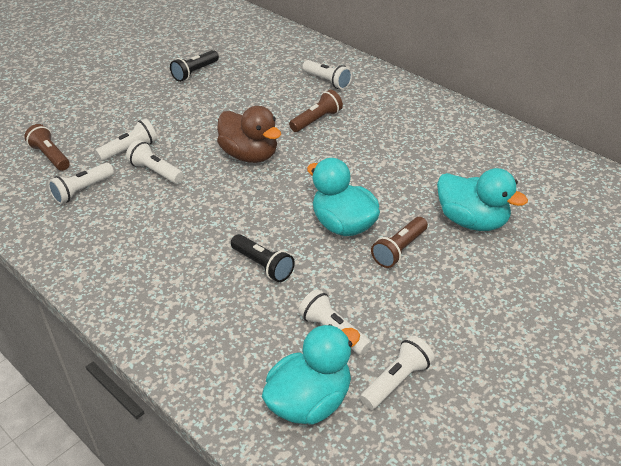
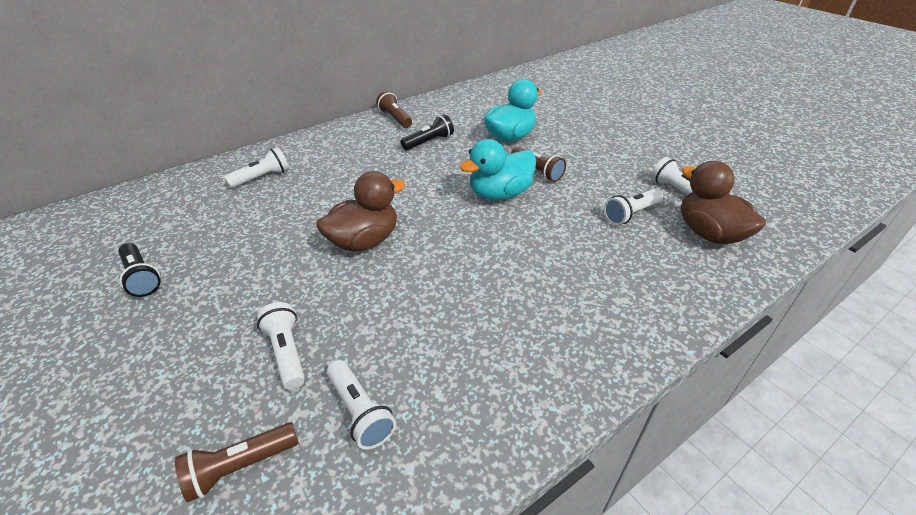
camera: 80 degrees left, 0 degrees up
white flashlight [126,140,184,184] -> none
black flashlight [231,234,295,282] -> black flashlight moved to [401,114,454,150]
turquoise duck [262,324,360,425] -> brown duck [681,161,766,244]
brown flashlight [289,89,343,132] -> brown flashlight moved to [376,91,412,128]

